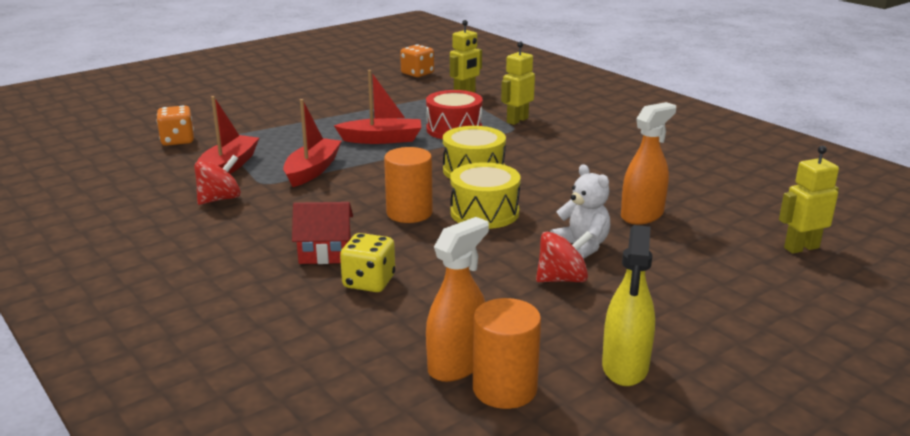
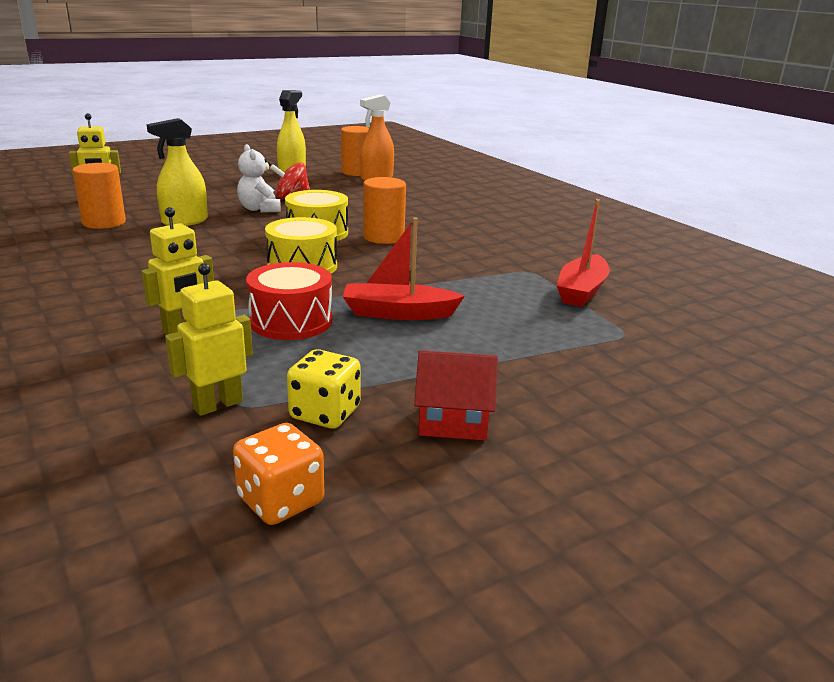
camera: 175 degrees left, 0 degrees up
orange dice [157,105,194,146] -> none
red spinning top [194,155,241,205] -> none
red boat [283,99,342,187] -> none
red house [292,202,353,264] -> red house moved to [414,350,498,440]
yellow dice [340,233,395,292] -> yellow dice moved to [287,349,361,429]
orange spray bottle [621,102,676,225] -> yellow spray bottle [147,118,208,226]
none -> orange cylinder [73,163,126,229]

